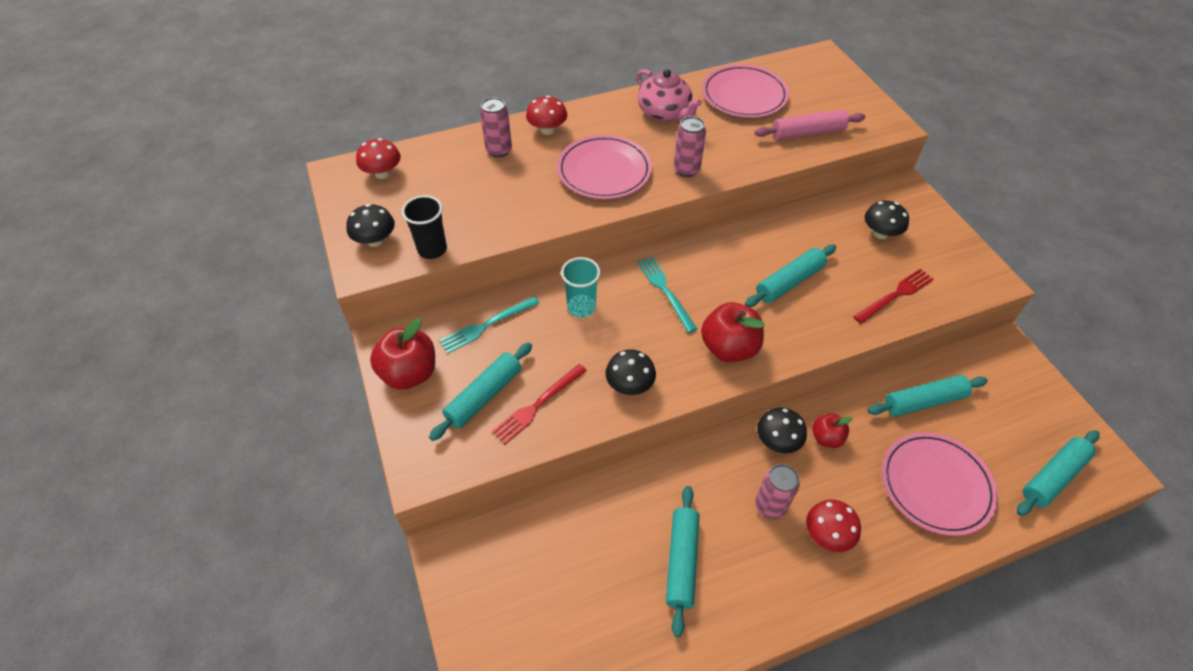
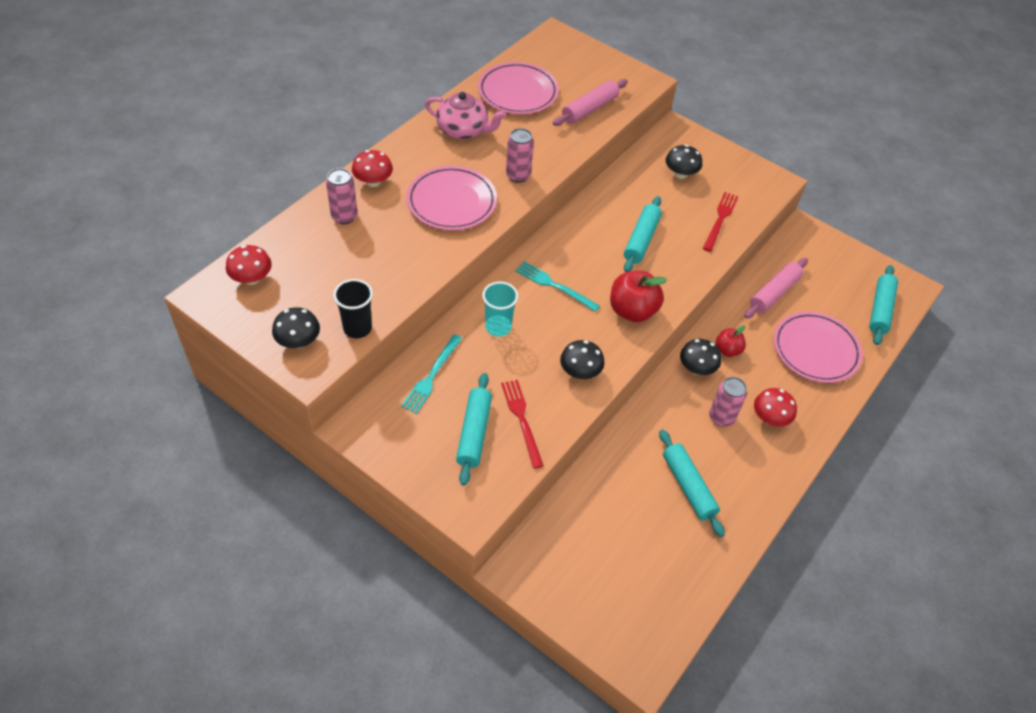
camera: 35 degrees left, 0 degrees up
red apple [370,318,435,390] -> none
red fork [492,364,587,444] -> red fork turned 150 degrees clockwise [501,380,544,469]
turquoise rolling pin [867,375,988,417] -> pink rolling pin [744,258,808,318]

